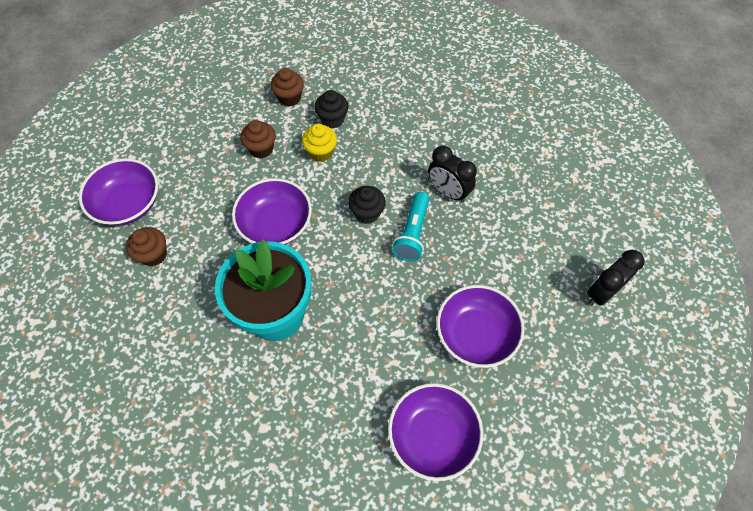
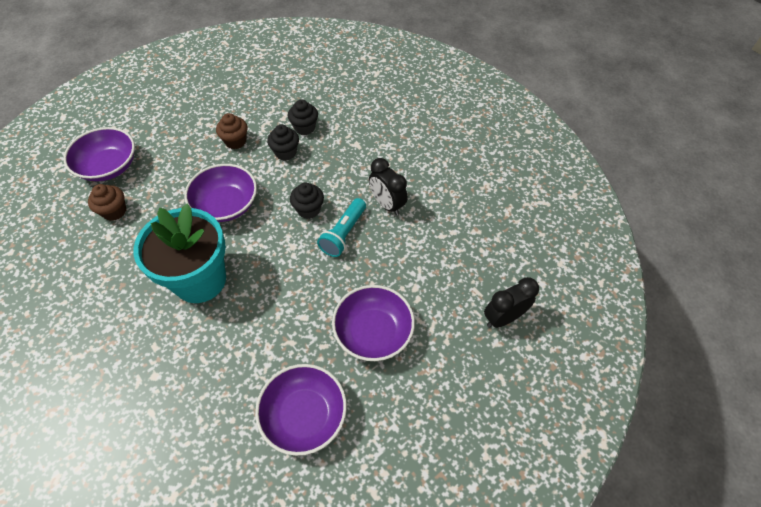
camera: 10 degrees right, 5 degrees down
brown cupcake [270,68,304,107] -> none
yellow cupcake [302,123,337,162] -> black cupcake [267,125,299,161]

